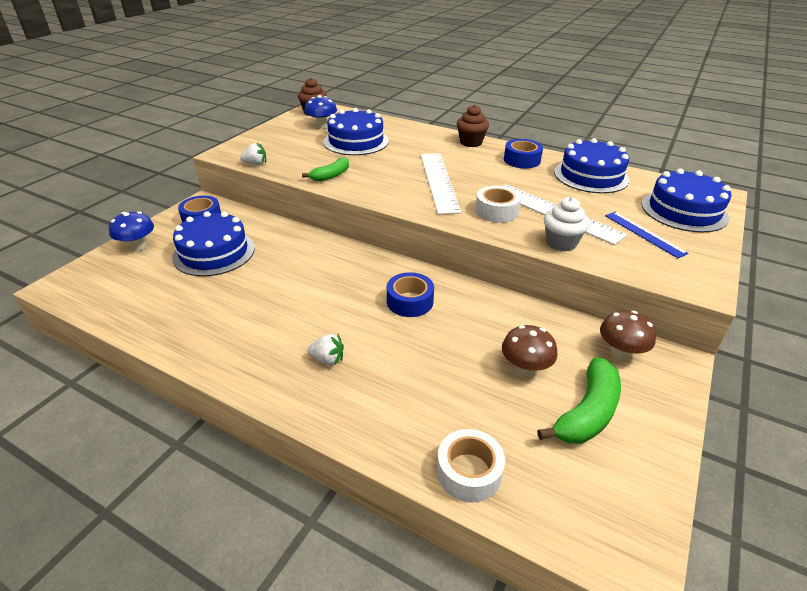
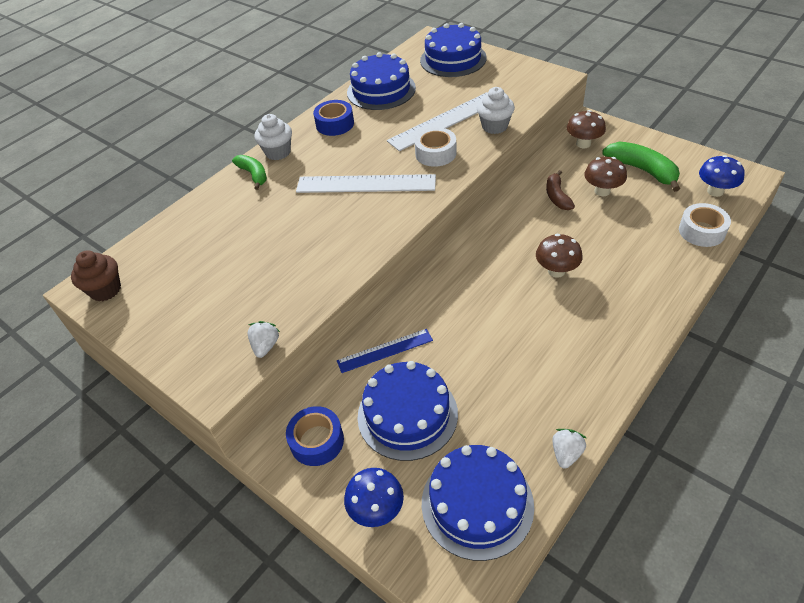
camera: 75 degrees left, 10 degrees up
green banana [302,157,349,182] -> green banana moved to [232,155,267,190]
blue mushroom [304,95,337,129] -> blue mushroom moved to [699,155,745,197]
white strawberry [307,334,344,365] -> white strawberry moved to [552,429,586,469]
blue cake [324,108,389,155] -> blue cake moved to [422,445,534,561]
blue tape [387,272,434,317] -> none
brown cupcake [457,105,489,147] -> white cupcake [255,114,292,160]
blue ruler [605,212,689,258] -> blue ruler moved to [337,329,433,373]
none -> brown mushroom [536,234,583,278]
none -> brown banana [546,170,575,210]

